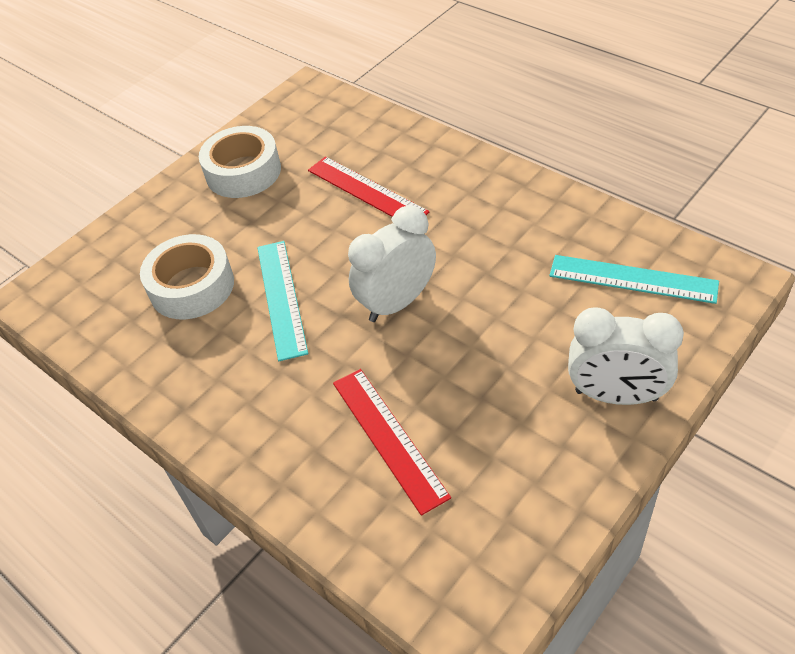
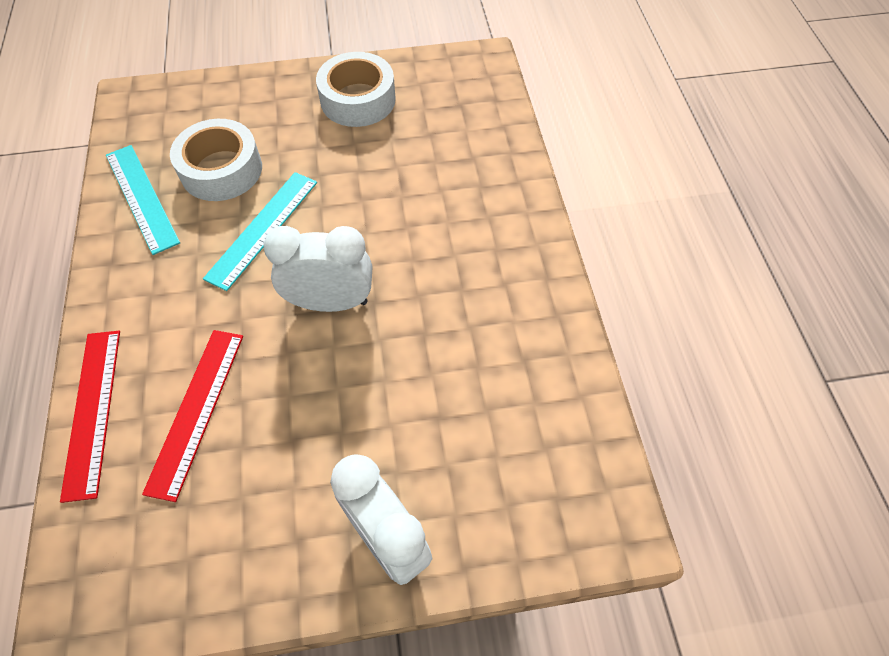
camera: 35 degrees right, 10 degrees up
red ruler [308,156,429,217] -> red ruler moved to [60,331,120,503]
turquoise ruler [549,255,719,304] -> turquoise ruler moved to [106,145,180,255]

